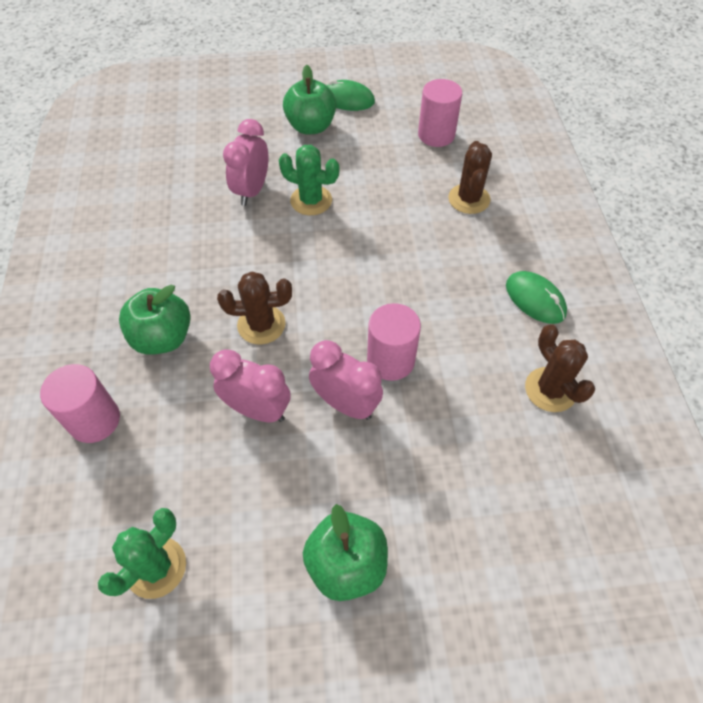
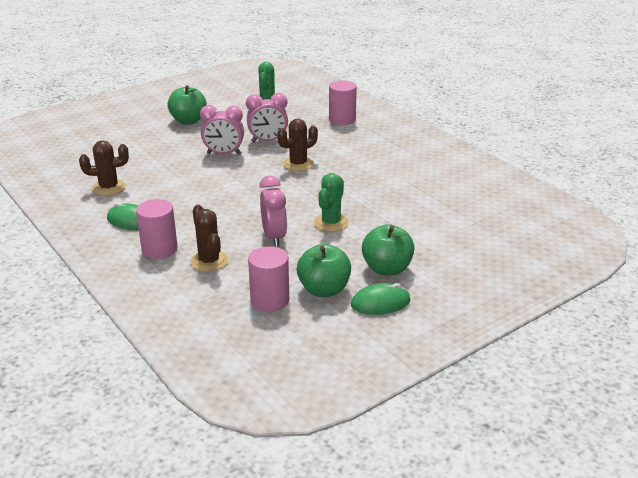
camera: 150 degrees right, 25 degrees down
green apple [119,285,191,355] -> green apple moved to [297,244,351,297]
pink clock [223,119,268,206] -> pink clock moved to [259,175,287,247]
green cactus [279,145,339,215] -> green cactus turned 60 degrees counterclockwise [314,173,349,232]
pink cylinder [367,303,421,381] -> pink cylinder moved to [136,199,178,259]
brown cactus [525,324,595,412] -> brown cactus turned 45 degrees counterclockwise [79,140,129,196]

